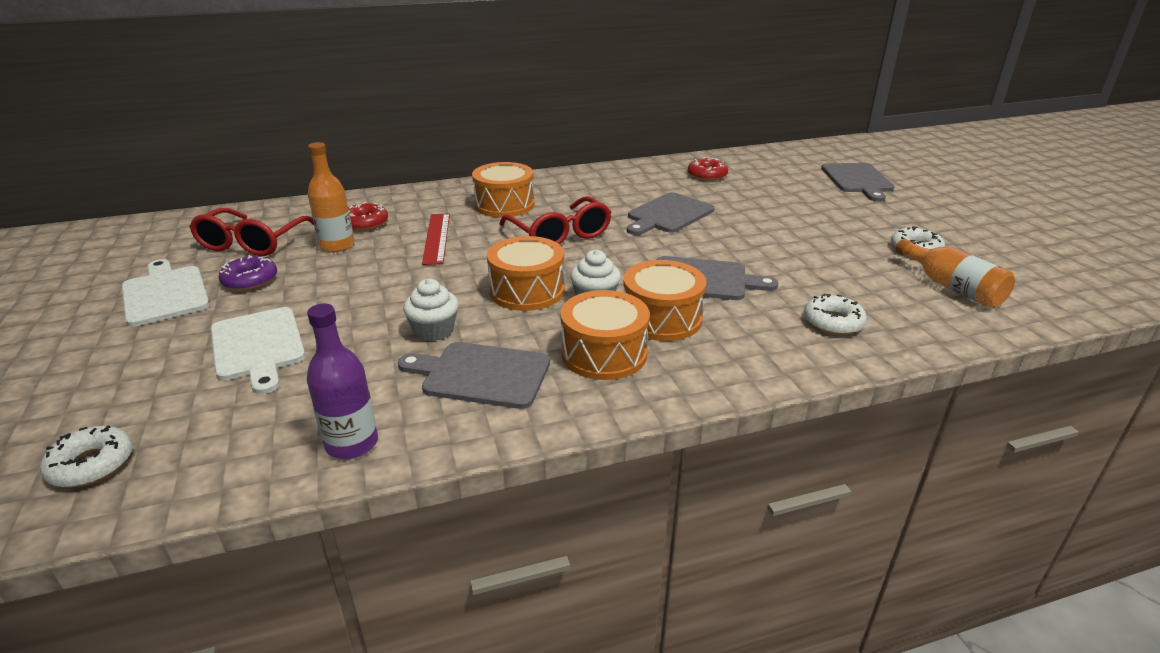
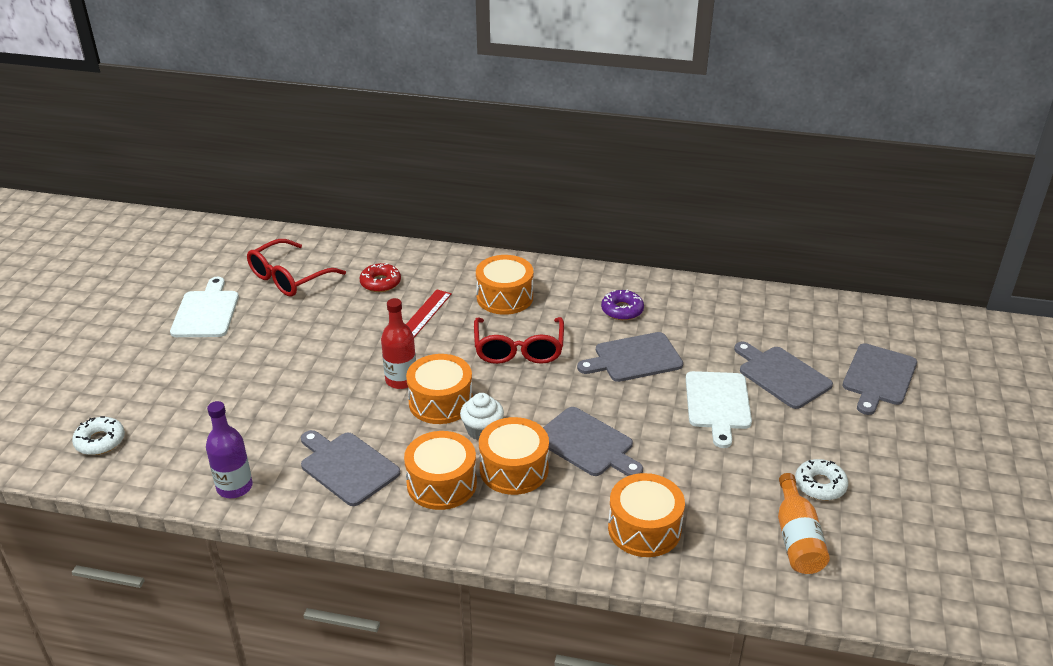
camera: 30 degrees right, 5 degrees up
white cutting board [211,307,305,394] -> white cutting board moved to [686,371,752,448]
purple donut [219,255,277,291] -> purple donut moved to [601,289,644,320]
orange bottle [308,142,354,252] -> none
white cupcake [403,279,459,341] -> none
red donut [688,157,728,181] -> none
white donut [804,293,867,335] -> orange drum [608,473,685,557]
none -> red bottle [381,298,416,389]
none -> grey cutting board [734,342,833,409]

